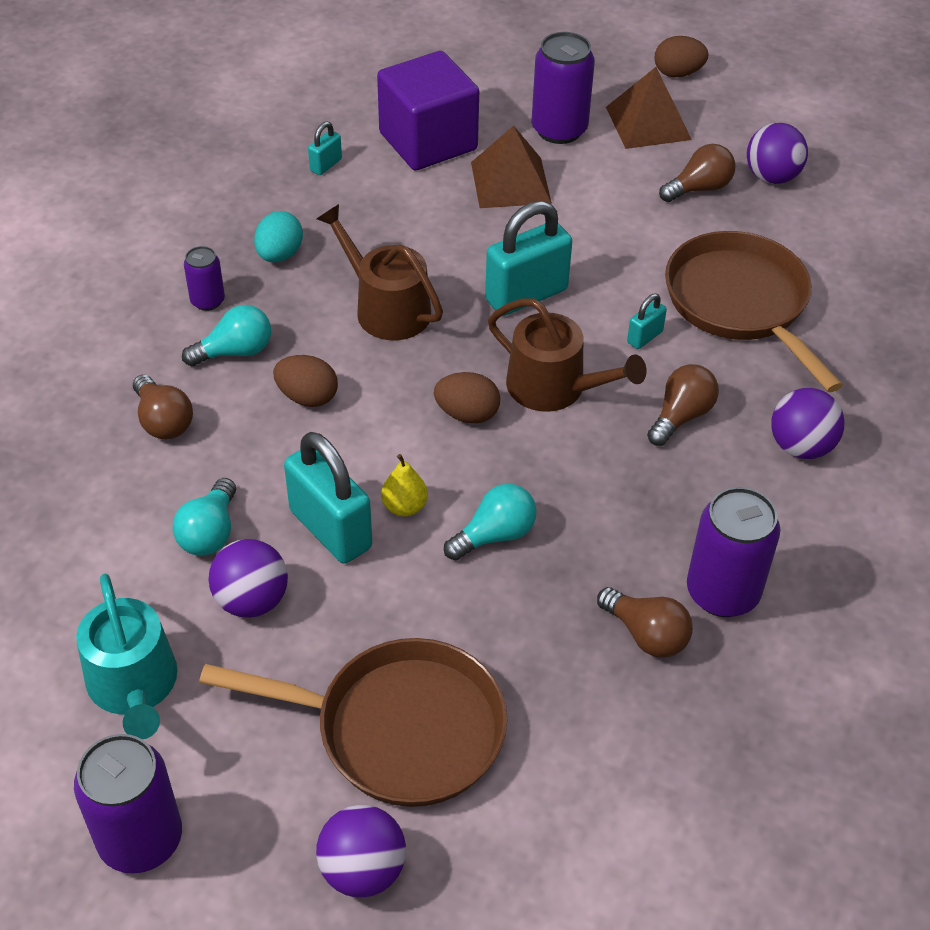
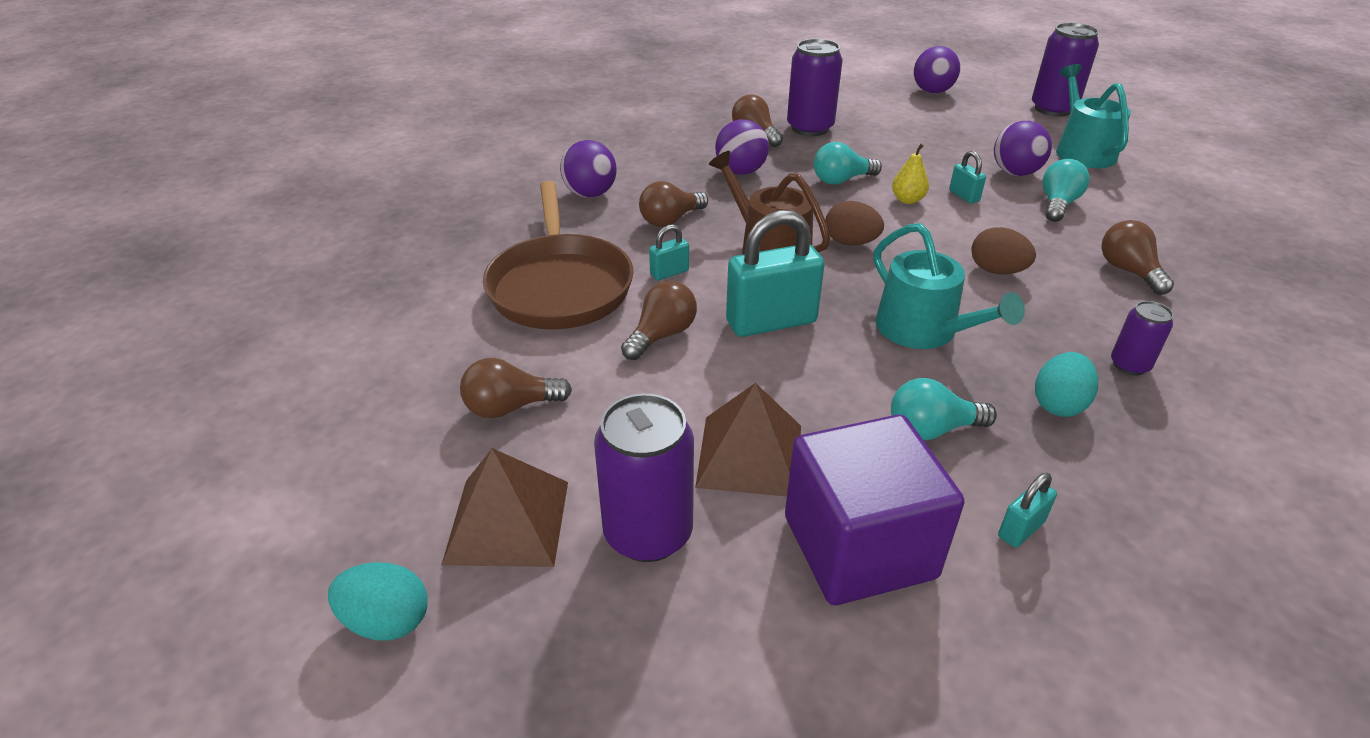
camera: 165 degrees left, 10 degrees down
turquoise light bulb [182,305,271,367] -> turquoise light bulb moved to [891,378,997,440]
brown pan [199,638,507,807] -> none
turquoise padlock [284,432,372,564] -> turquoise padlock [949,151,986,203], size x0.47
brown watering can [317,204,443,340] -> turquoise watering can [874,223,1025,349]
brown egg [654,36,709,77] -> turquoise egg [328,562,428,641]
purple can [687,487,780,617] -> purple can moved to [787,39,843,136]
purple ball [747,123,808,184] -> purple ball moved to [715,119,769,175]
none -> brown light bulb [621,281,697,360]

